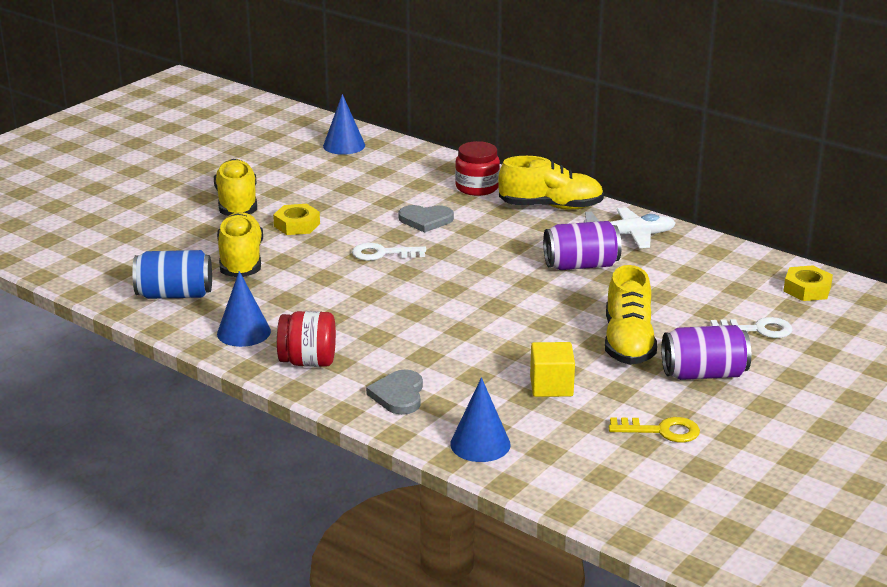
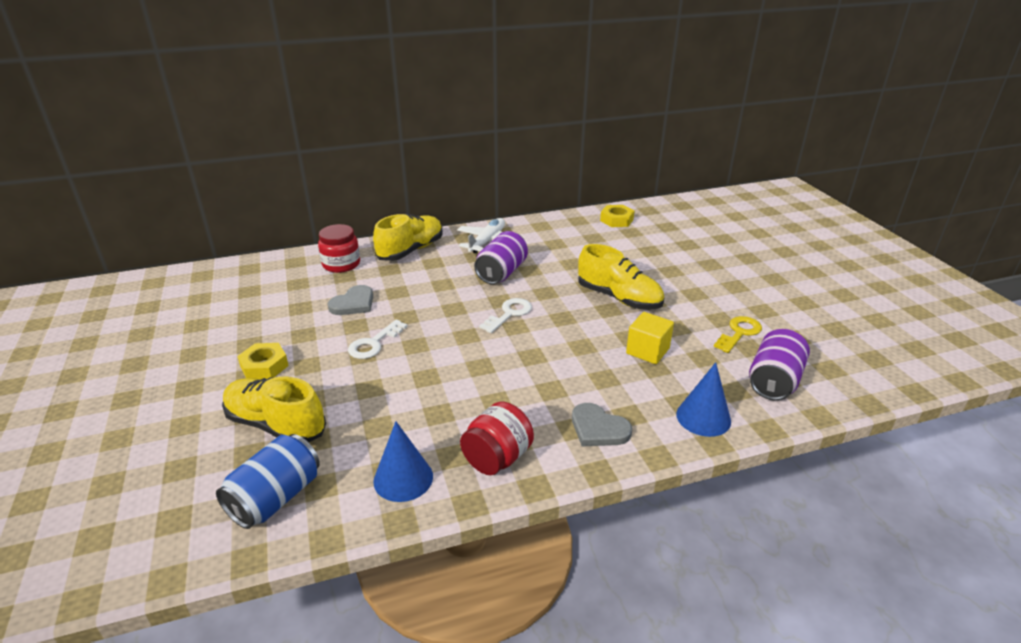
camera: 55 degrees left, 5 degrees up
yellow shoe [214,159,257,216] -> none
blue cone [323,94,365,155] -> none
purple can [661,325,751,380] -> purple can moved to [749,329,810,400]
white key [710,317,793,338] -> white key moved to [479,298,532,333]

